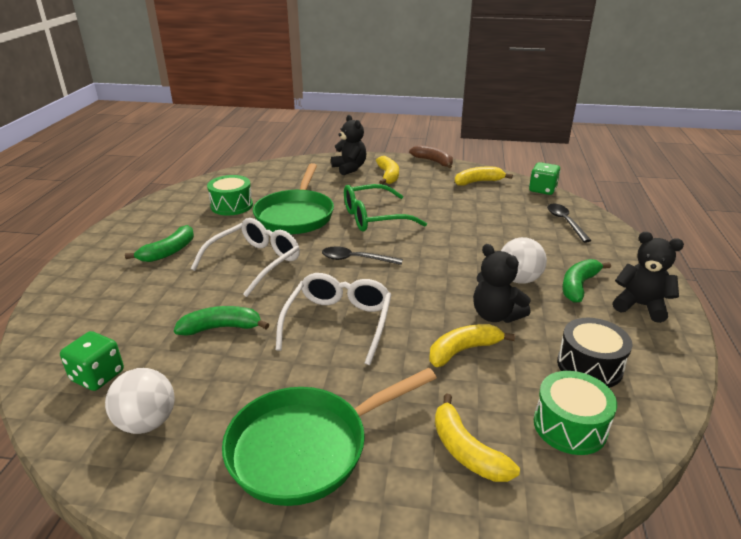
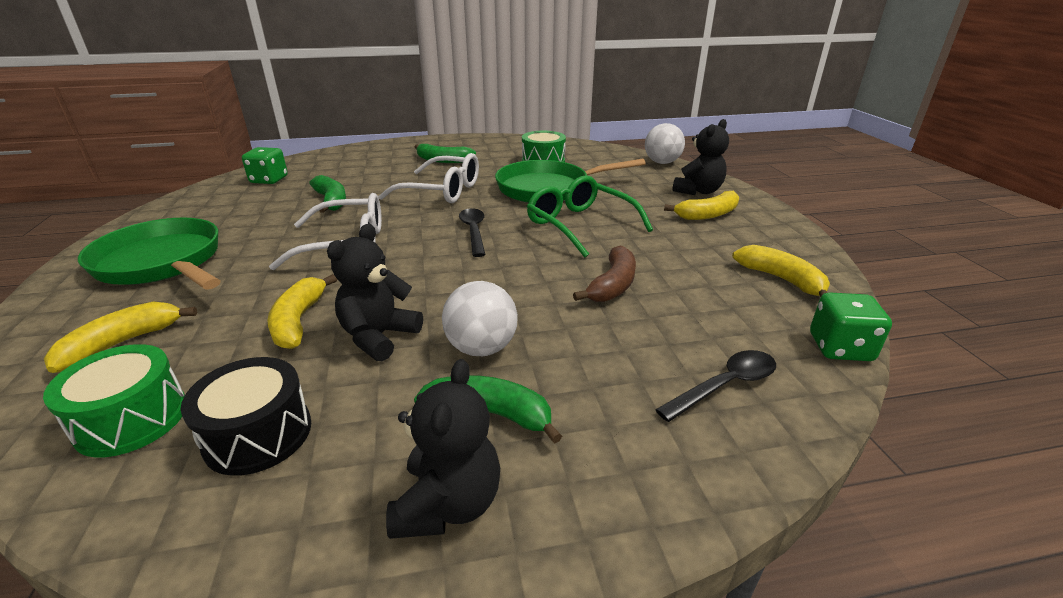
camera: 70 degrees right, 0 degrees up
white ball [105,368,175,434] -> white ball moved to [645,123,685,164]
brown banana [409,145,453,168] -> brown banana moved to [573,245,636,302]
yellow banana [429,324,515,367] -> yellow banana turned 135 degrees counterclockwise [267,274,337,349]

